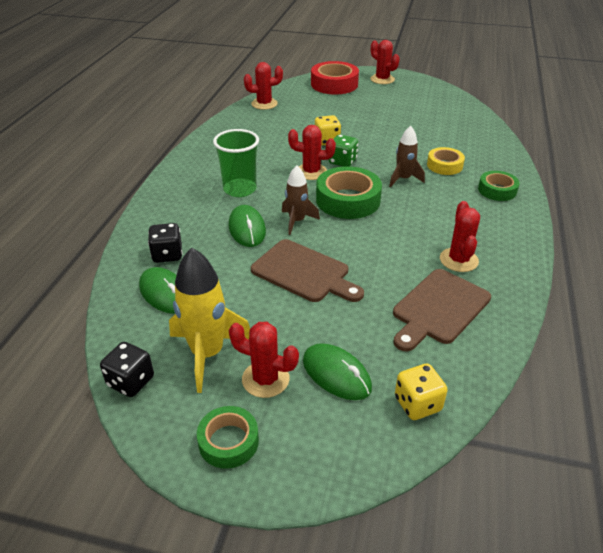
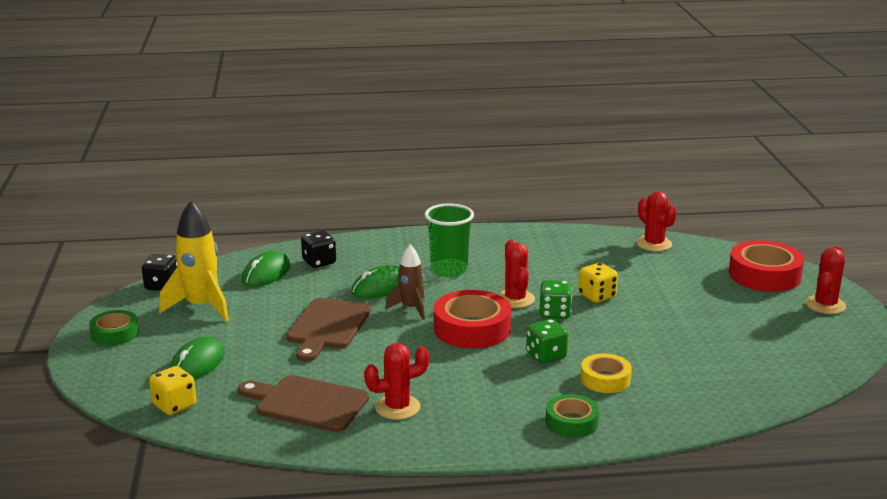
camera: 70 degrees right, 15 degrees down
red cactus [229,322,299,398] -> none
green tape [316,166,382,219] -> red tape [434,290,511,349]
brown rocket [389,126,425,187] -> green dice [526,319,568,363]

